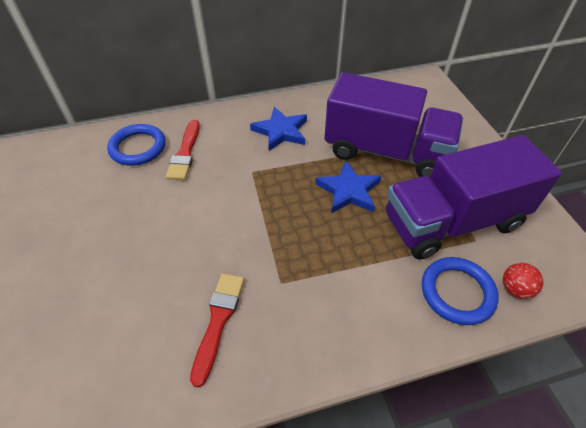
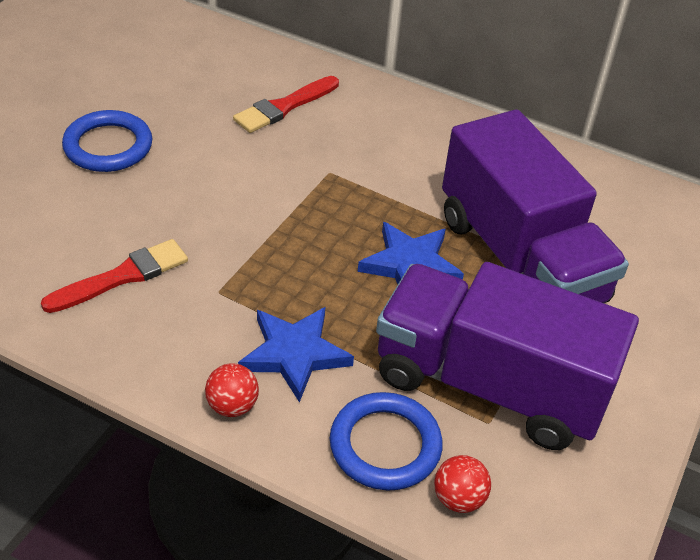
camera: 40 degrees right, 5 degrees down
blue ring [107,124,166,166] -> blue ring moved to [62,110,152,172]
blue star [250,107,307,151] -> blue star moved to [238,307,354,403]
none -> red ball [205,363,259,417]

